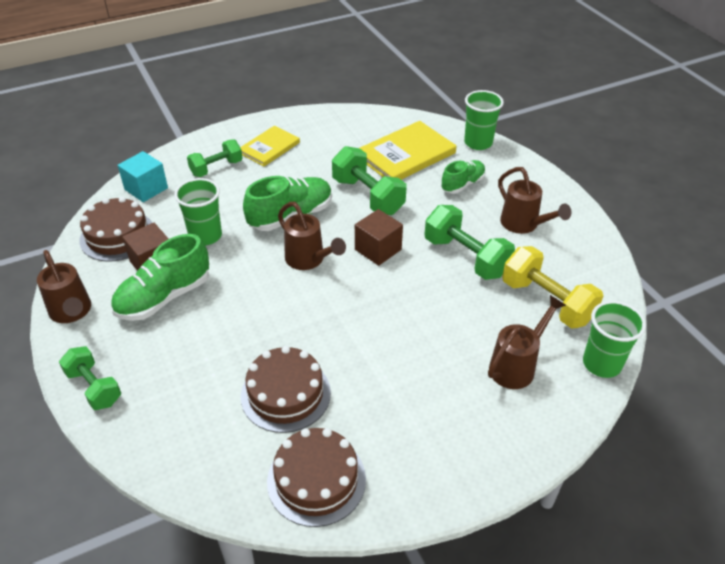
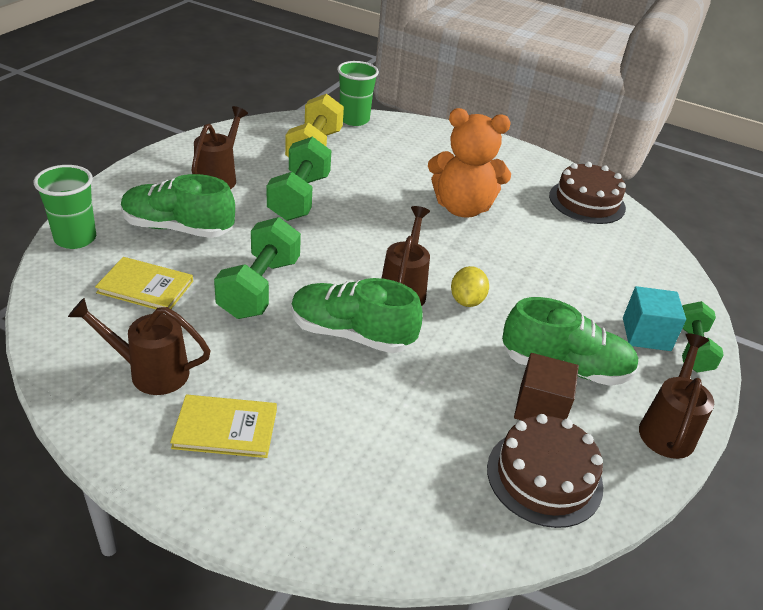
camera: 130 degrees left, 5 degrees down
turquoise cube [118,151,168,202] -> turquoise cube moved to [623,286,686,351]
green cup [174,178,222,245] -> none
green dumbbell [187,140,243,177] -> none
brown cake [241,346,331,433] -> none
brown cube [355,209,403,266] -> none
yellow book [360,121,456,180] -> yellow book [95,257,193,309], size x0.63
green shoe [441,160,486,194] -> green shoe [121,174,235,238], size x1.59
brown watering can [488,295,566,389] -> brown watering can moved to [68,298,211,395]
none -> orange teddy bear [428,108,511,218]
none -> yellow lemon [451,266,489,307]

